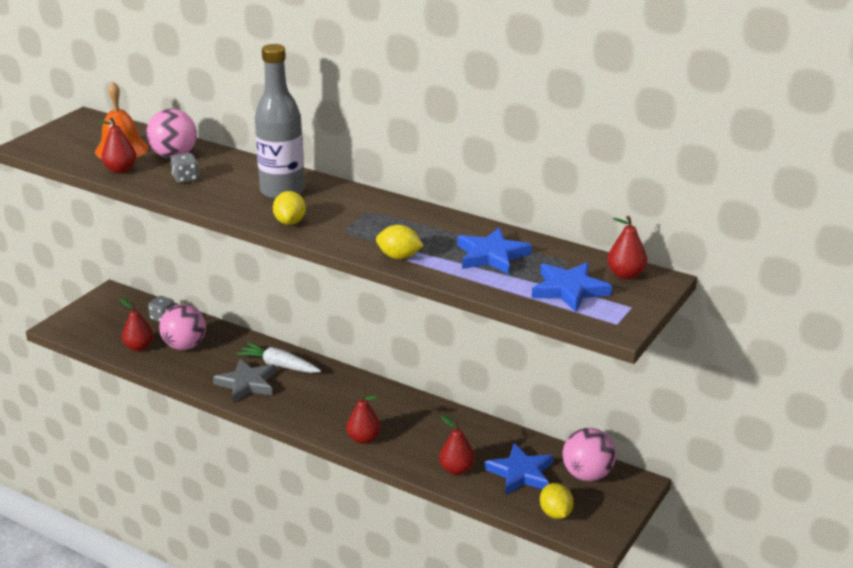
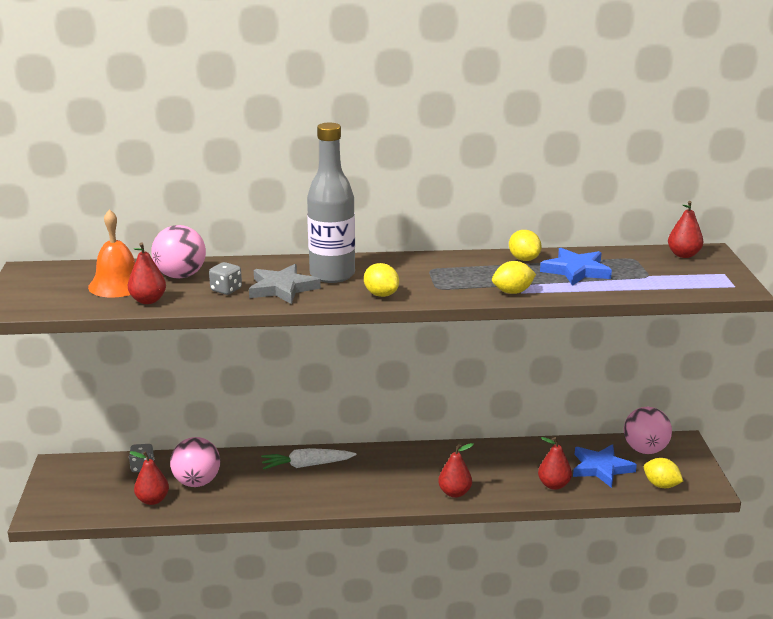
camera: 35 degrees left, 5 degrees down
grey star [213,359,276,403] -> grey star moved to [249,264,321,304]
blue star [532,262,612,312] -> none
none -> yellow lemon [509,230,542,261]

